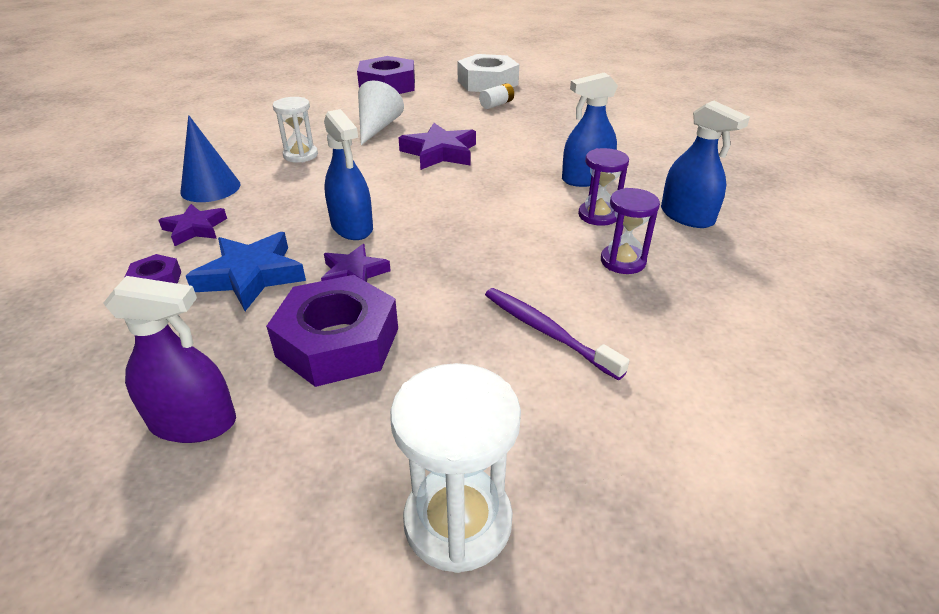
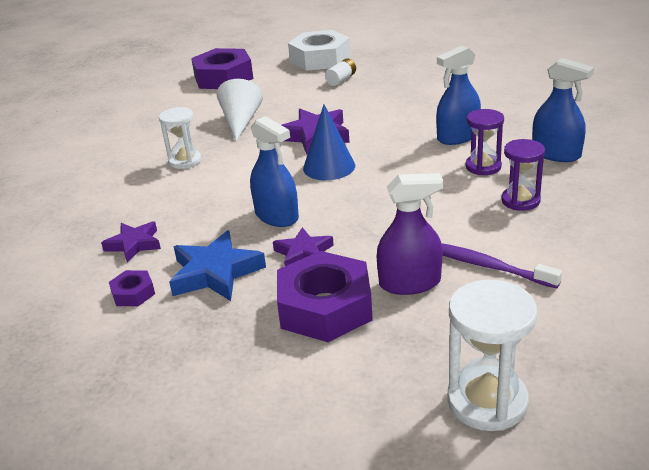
camera: 10 degrees left, 5 degrees down
purple spray bottle [104,276,236,443] -> purple spray bottle moved to [377,173,443,295]
blue cone [181,115,241,202] -> blue cone moved to [303,104,355,180]

